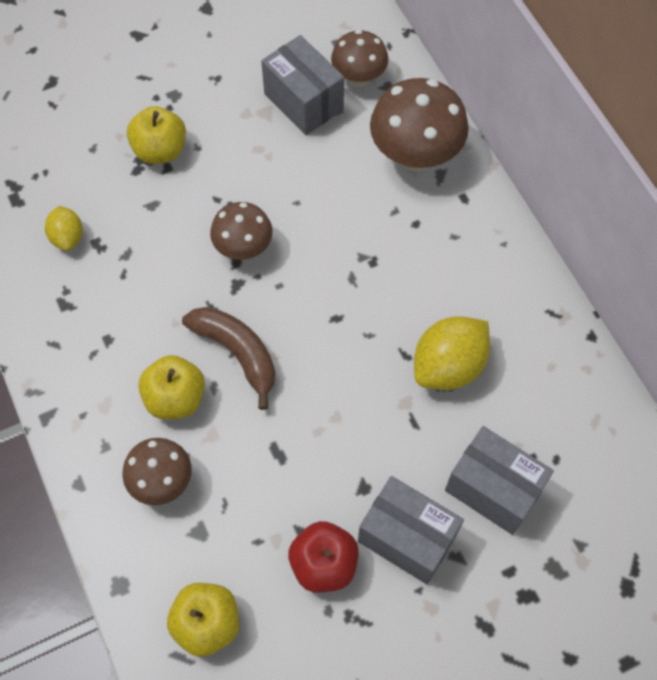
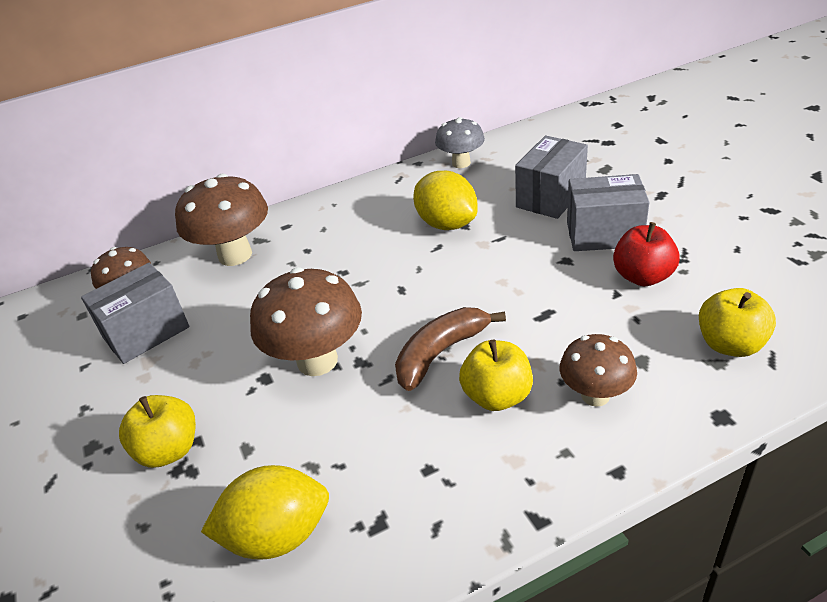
camera: 85 degrees left, 25 degrees down
yellow lemon [45,206,83,251] -> yellow lemon [201,465,329,560], size x1.75
brown mushroom [210,202,273,260] -> brown mushroom [250,267,362,376], size x1.62
grey box [358,476,464,584] -> grey box turned 60 degrees clockwise [567,174,649,251]
none -> grey mushroom [435,117,485,168]

